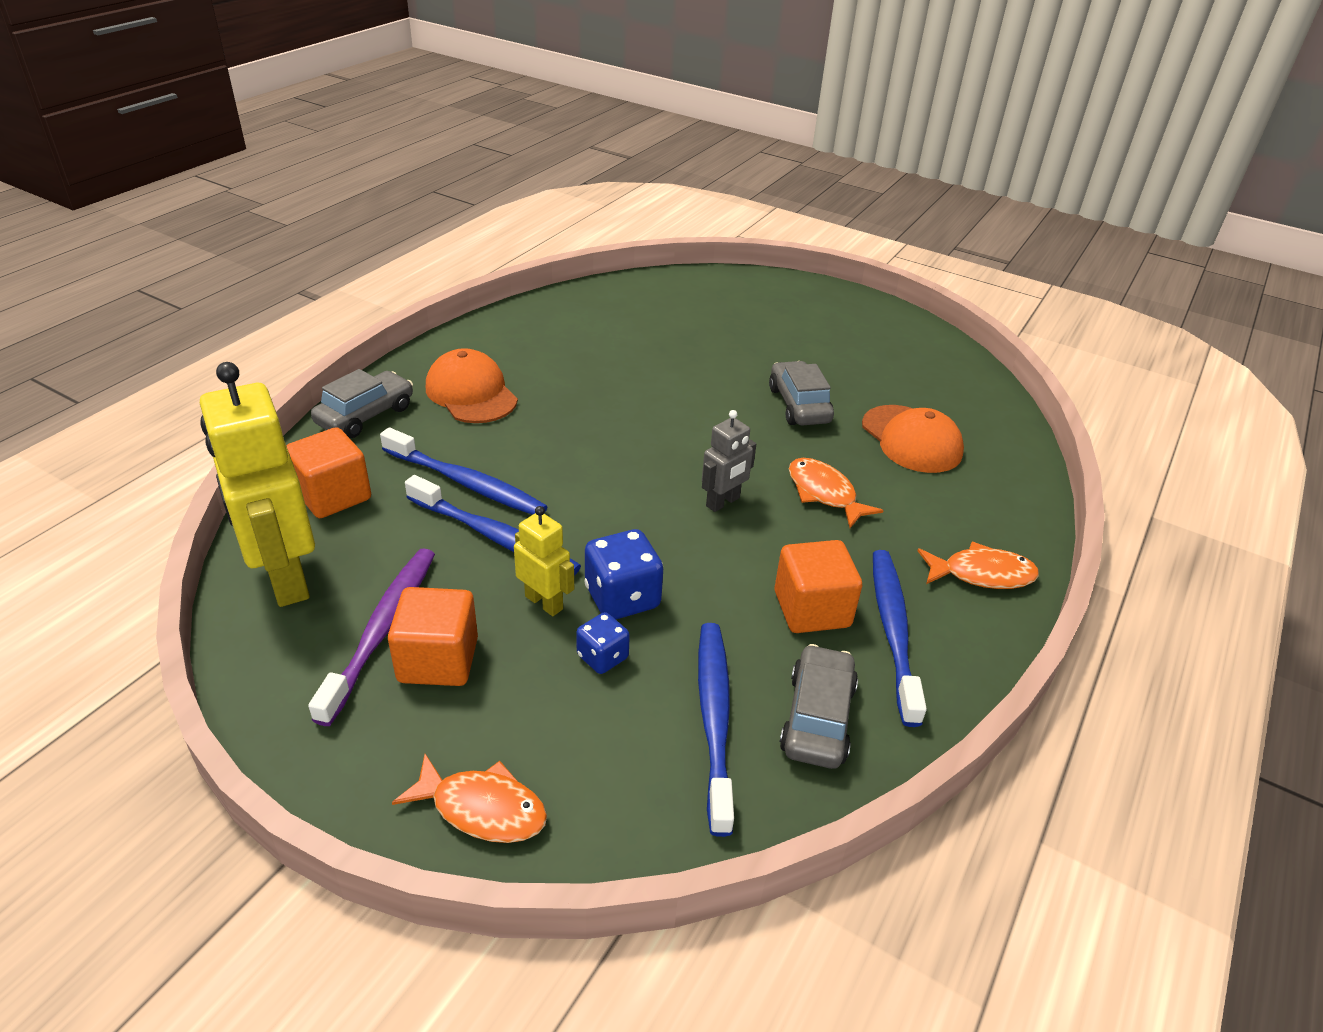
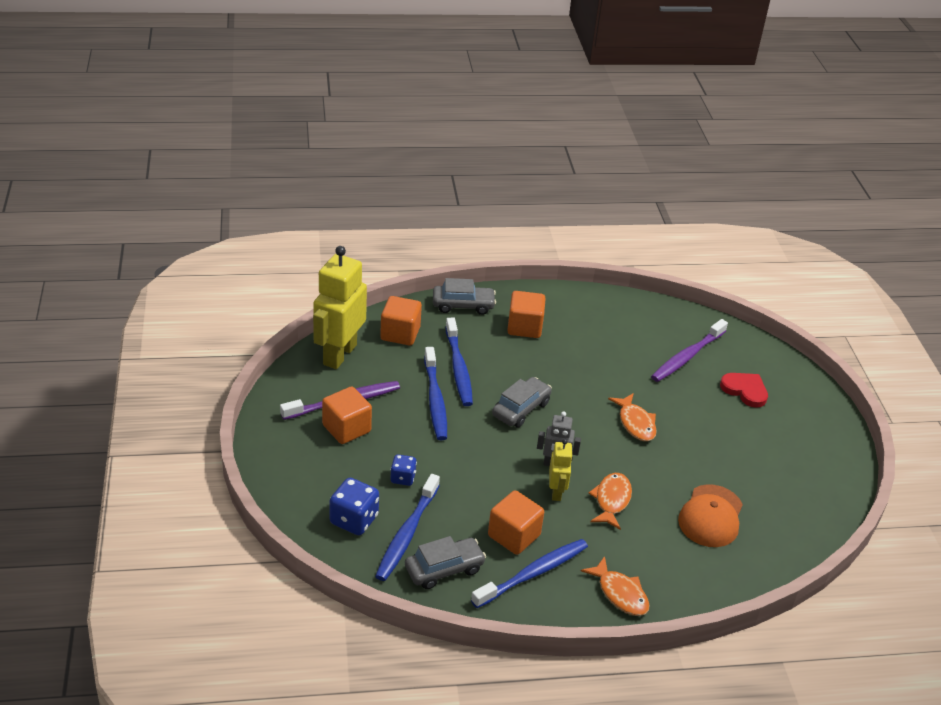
camera: 50 degrees right, 0 degrees up
orange fish [392,754,547,843] -> orange fish moved to [608,393,657,441]
orange cap [426,348,518,423] -> orange cube [507,291,546,338]
yellow robot [514,506,574,616] -> yellow robot moved to [549,439,573,501]
blue dice [584,529,663,619] -> blue dice moved to [329,478,379,535]
blue toothbrush [698,623,734,837] -> blue toothbrush turned 150 degrees clockwise [375,474,440,581]
grey car [769,361,834,426] -> grey car moved to [492,377,552,428]
none -> purple toothbrush [651,319,728,382]
none -> red heart [720,373,768,408]

